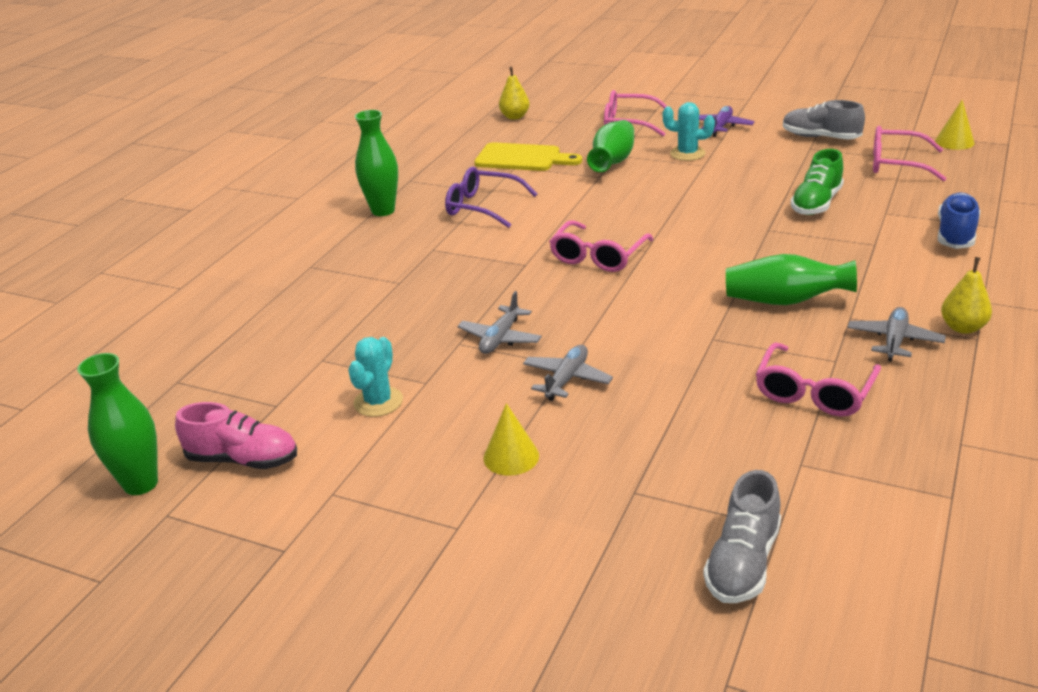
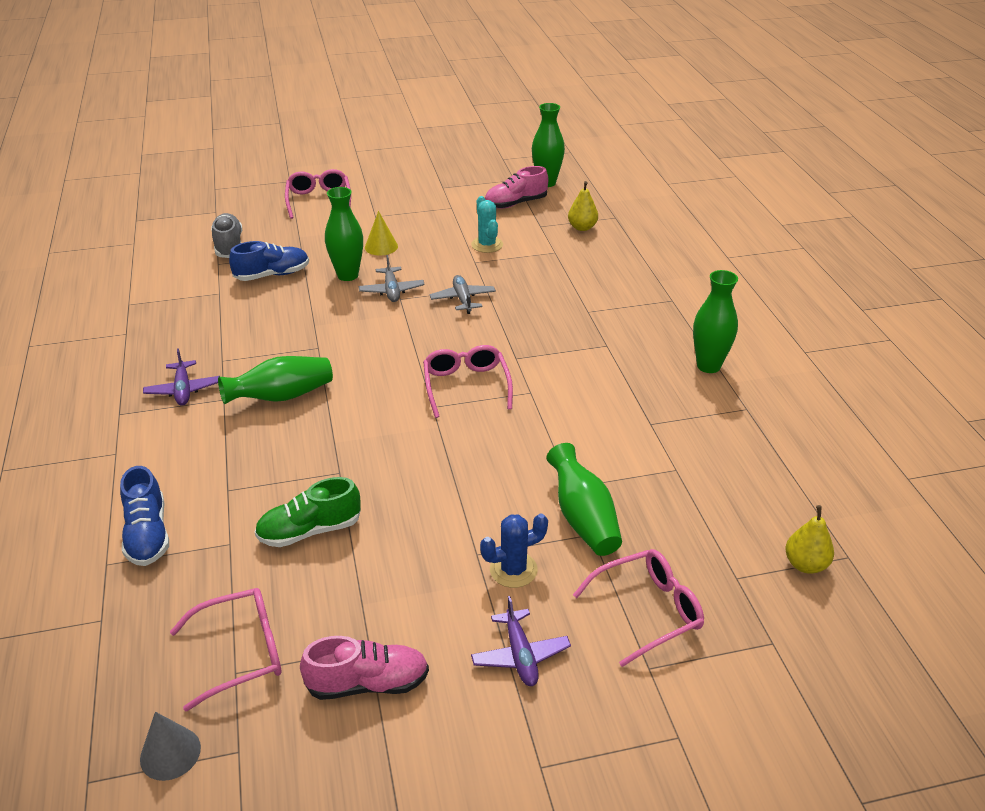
camera: 140 degrees right, 5 degrees up
purple glasses [445,167,537,228] -> none
yellow cutting board [474,142,582,171] -> none
turquoise cactus [663,102,715,161] -> blue cactus [480,514,548,588]
pink glasses [755,342,881,417] -> pink glasses moved to [285,169,351,219]
grey shoe [783,100,865,139] -> pink shoe [300,636,429,700]
green shoe [791,149,844,215] -> green shoe turned 105 degrees counterclockwise [255,477,361,547]
grey plane [848,307,946,362] -> purple plane [143,348,220,405]
yellow cone [935,100,974,150] -> grey cone [140,712,201,781]
yellow pear [941,257,992,334] -> yellow pear moved to [568,181,598,231]
none -> blue shoe [229,241,309,281]
none -> green vase [325,187,363,281]

